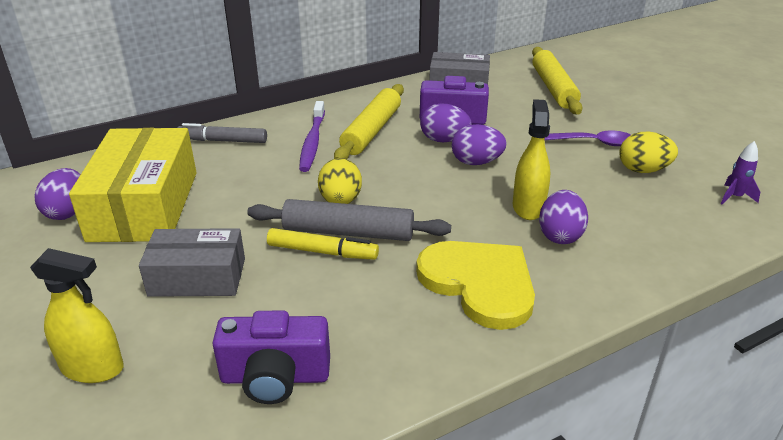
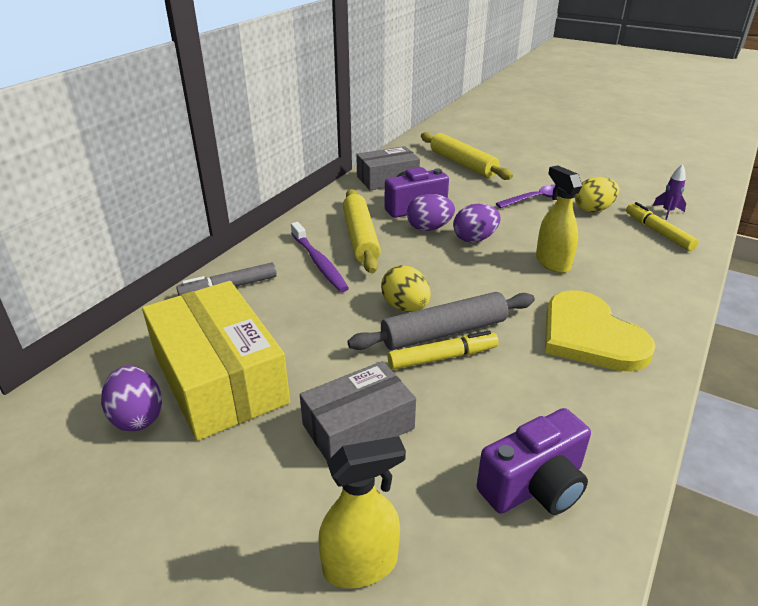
camera: 30 degrees left, 0 degrees up
yellow heart [416,241,535,330] -> yellow heart turned 135 degrees counterclockwise [545,290,656,372]
purple egg [539,190,588,244] -> none
none -> yellow marker [626,202,699,251]

